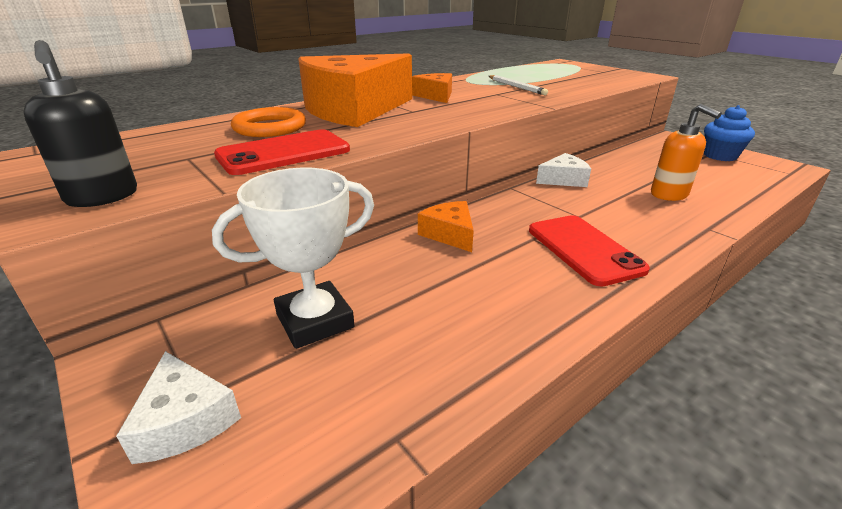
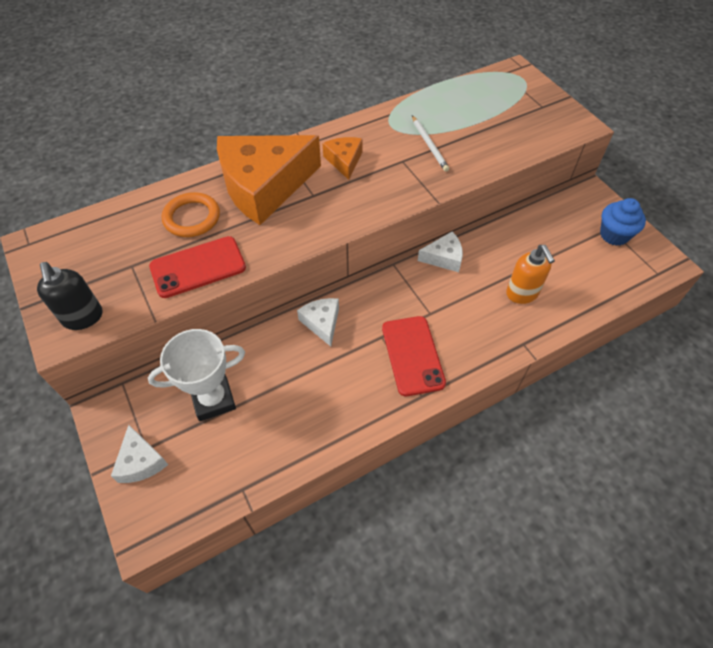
camera: 10 degrees right, 25 degrees up
orange cheese [418,201,474,252] -> white cheese [297,298,339,347]

